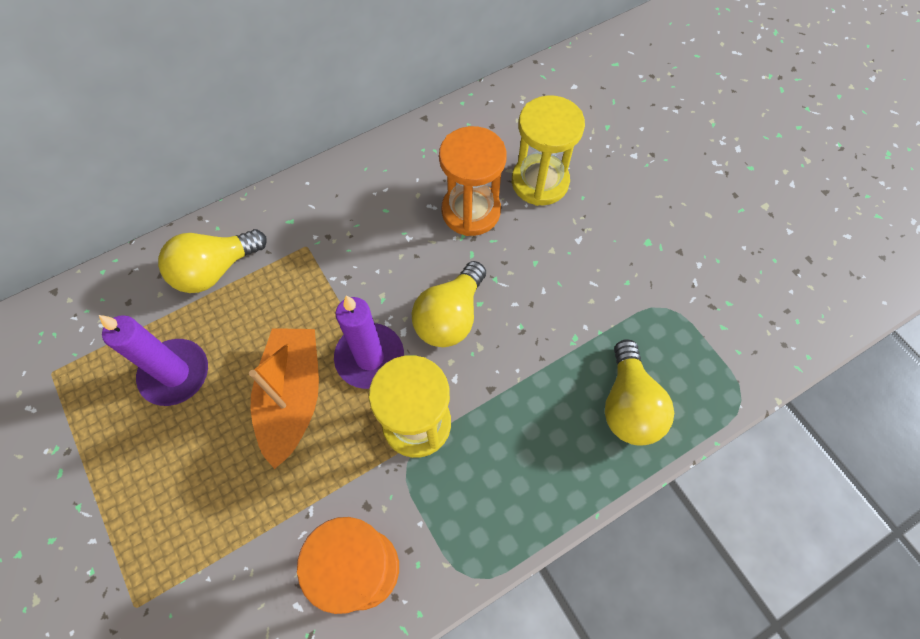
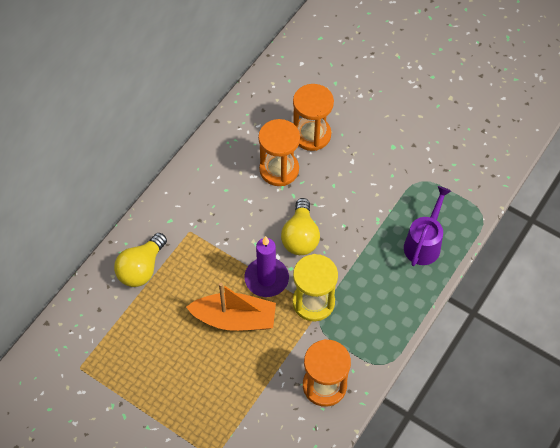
camera: 25 degrees left, 5 degrees down
purple candle [99,315,208,406] -> none
orange boat [249,328,319,469] -> orange boat turned 120 degrees clockwise [186,283,276,331]
yellow hourglass [512,95,585,206] -> orange hourglass [293,84,334,151]
yellow light bulb [605,339,674,446] -> purple watering can [404,186,451,266]

